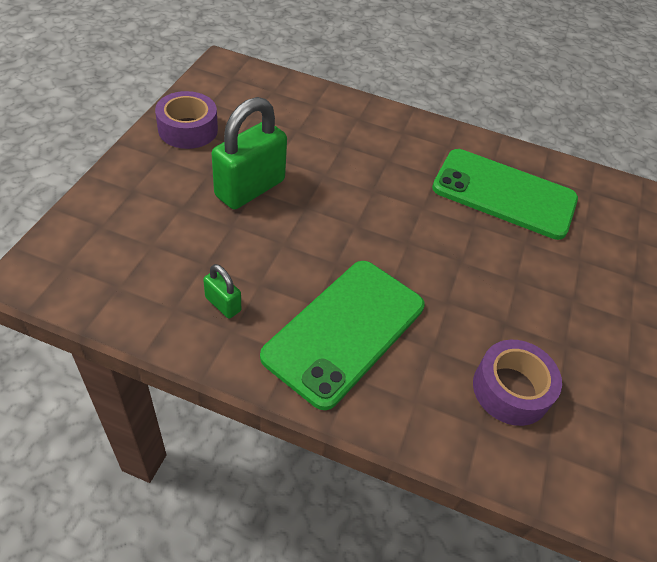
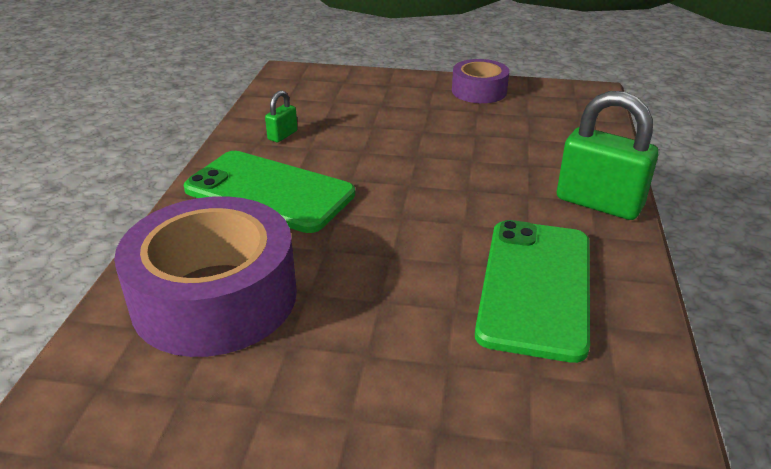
camera: 85 degrees right, 15 degrees down
green padlock [212,97,287,209] -> green padlock moved to [557,91,658,220]
purple tape [473,340,562,426] -> purple tape [114,196,297,357], size x1.87

